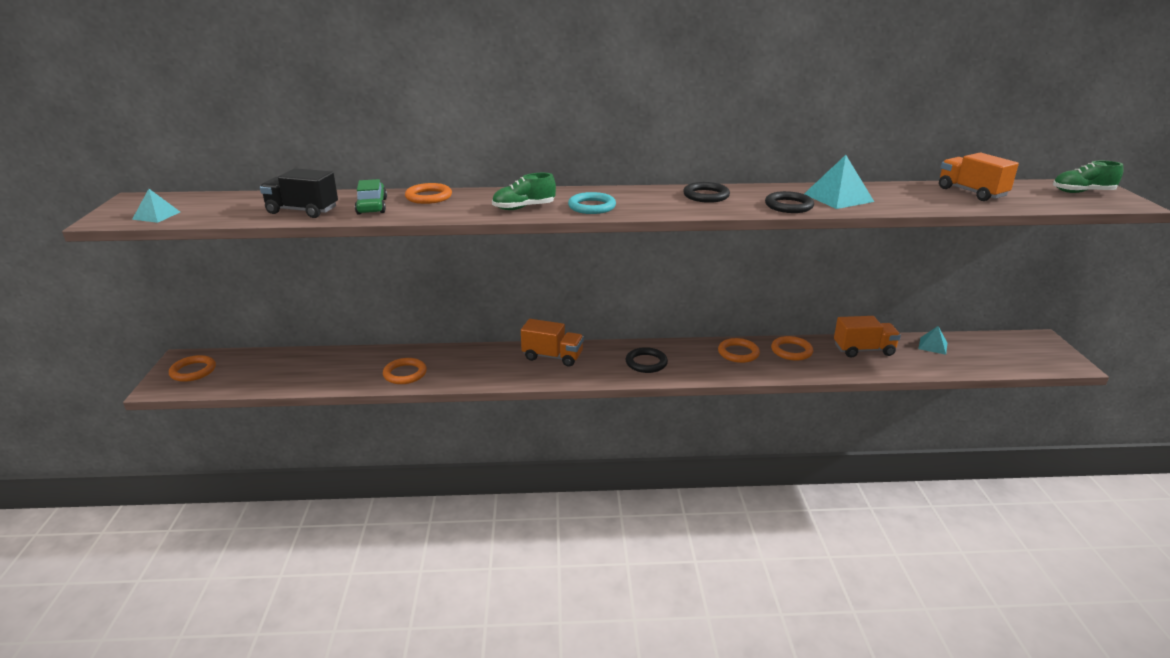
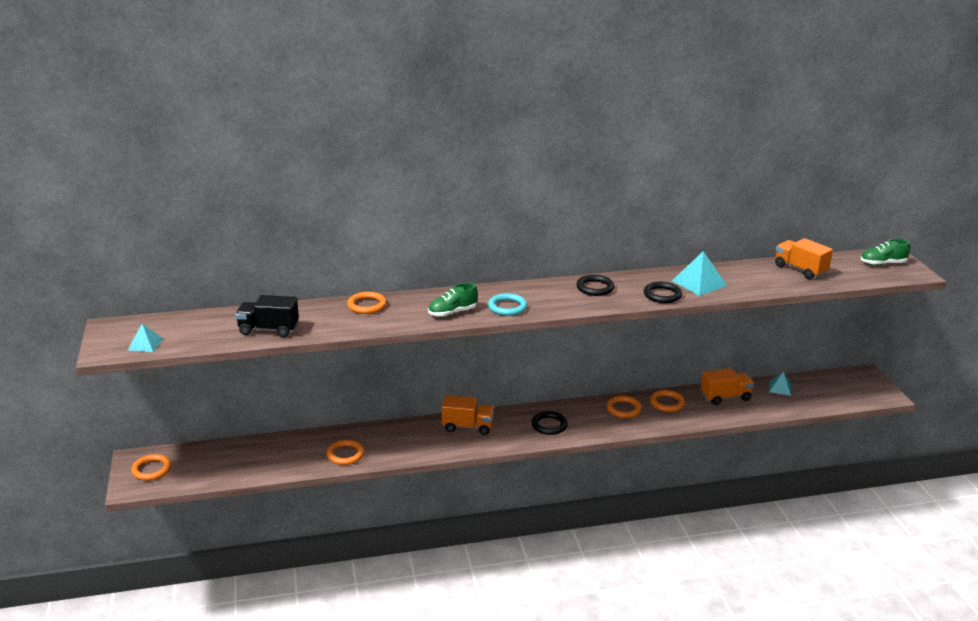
camera: 10 degrees left, 0 degrees up
green car [355,179,387,215] -> none

